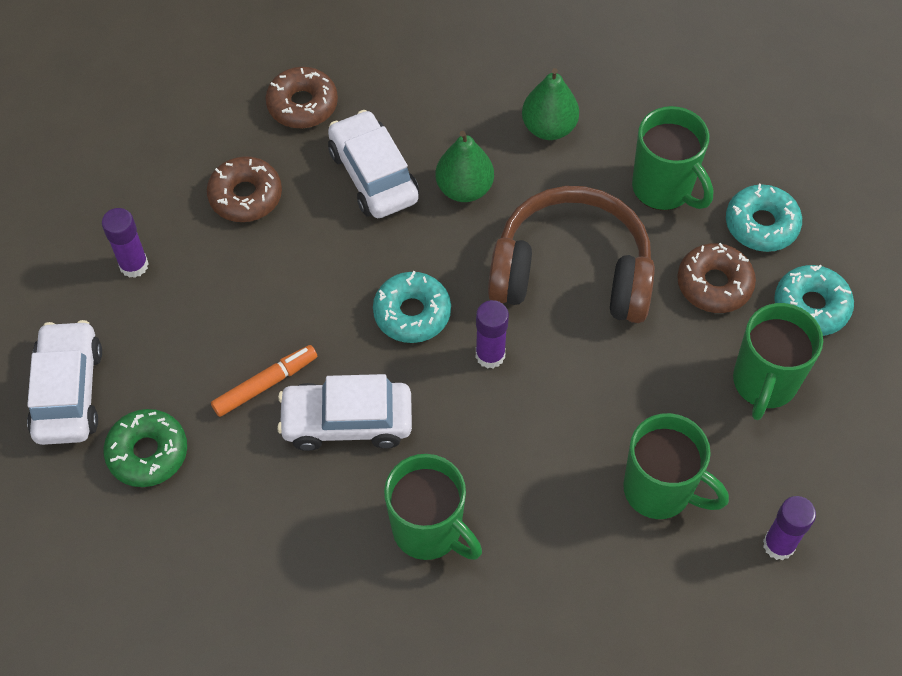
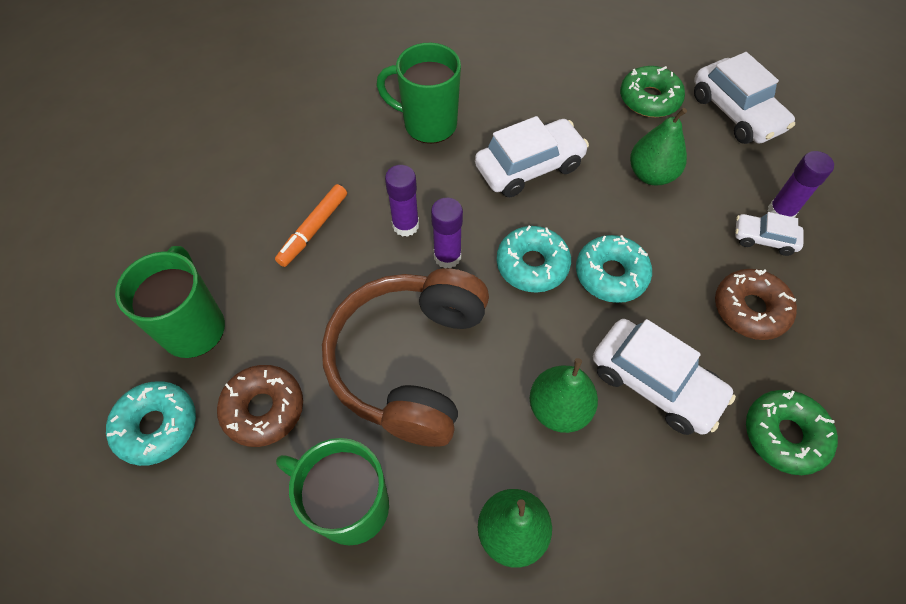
camera: 155 degrees right, 0 degrees up
orange marker [211,345,317,417] -> orange marker moved to [275,184,347,267]
brown donut [265,67,338,128] -> green donut [746,390,838,475]
brown headphones [488,186,655,323] -> brown headphones turned 120 degrees clockwise [322,268,489,447]
green mug [623,413,729,519] -> none
turquoise donut [726,184,802,252] -> turquoise donut moved to [576,235,652,303]
purple glue stick [763,496,816,560] -> purple glue stick moved to [385,165,419,237]
none -> green pear [630,108,687,185]
none -> white car [735,212,804,256]

